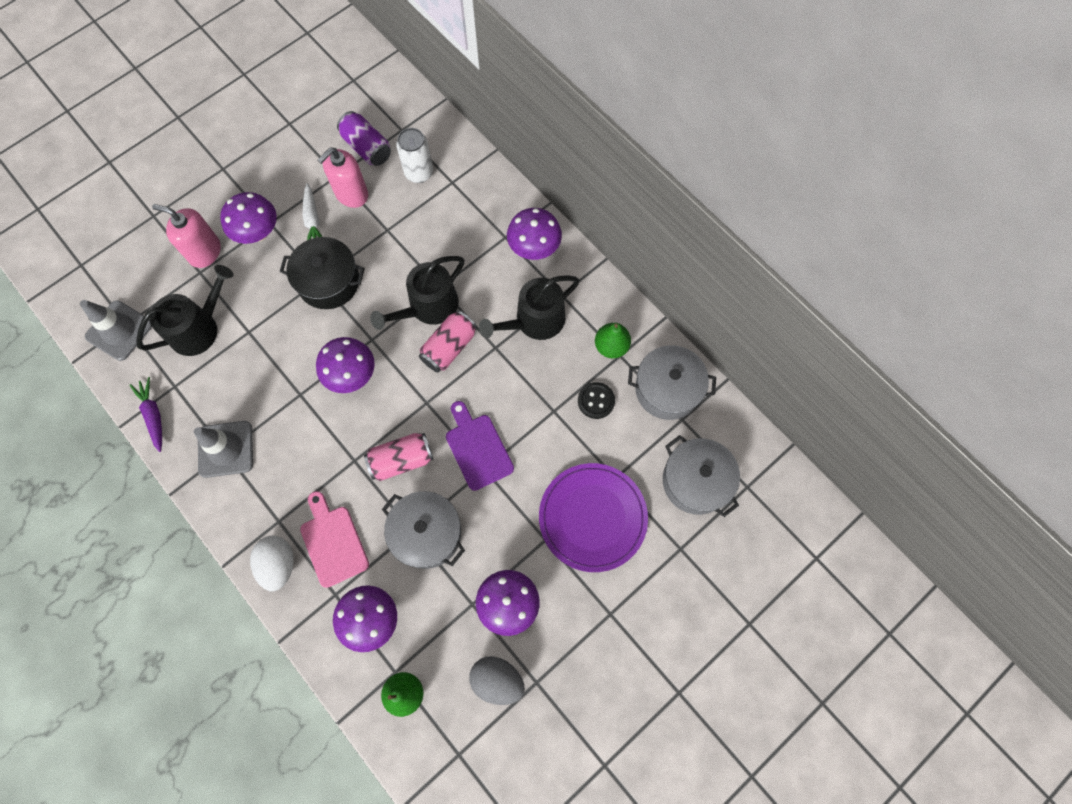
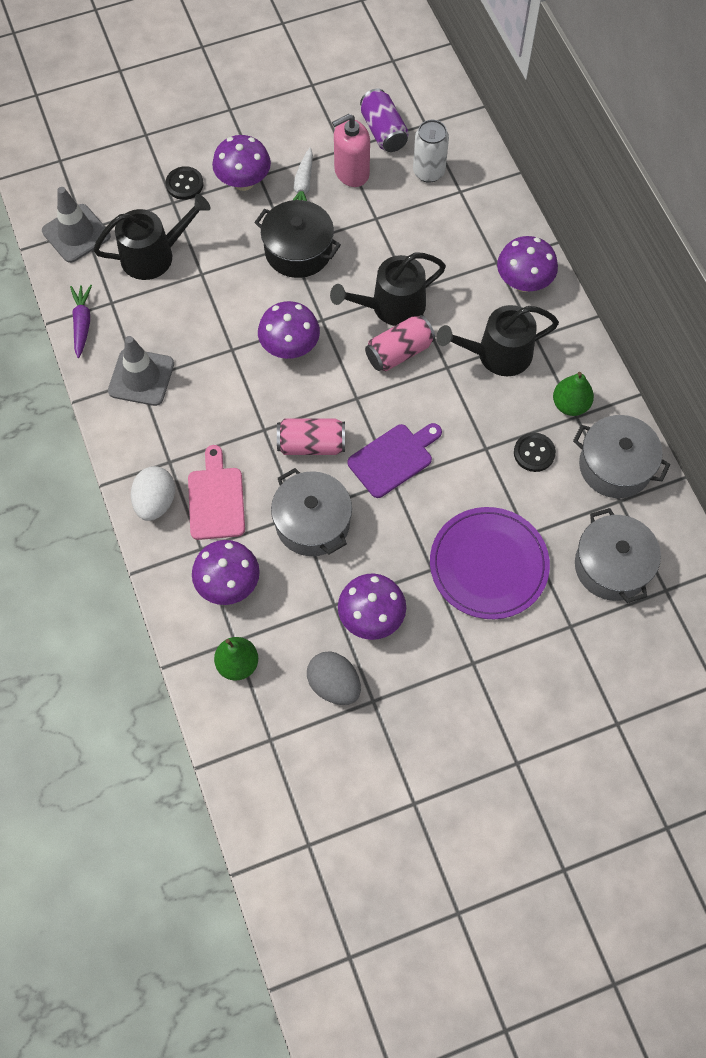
camera: 20 degrees right, 5 degrees down
pink soap dispenser [152,204,221,268] -> black button [166,166,203,200]
purple cutting board [446,401,514,491] -> purple cutting board turned 60 degrees clockwise [347,423,442,498]

